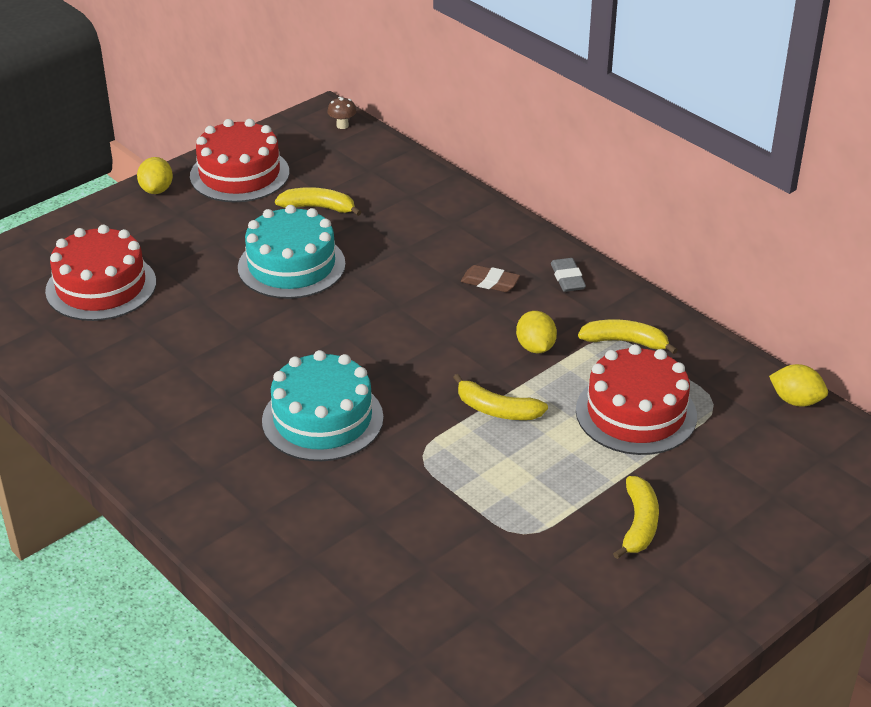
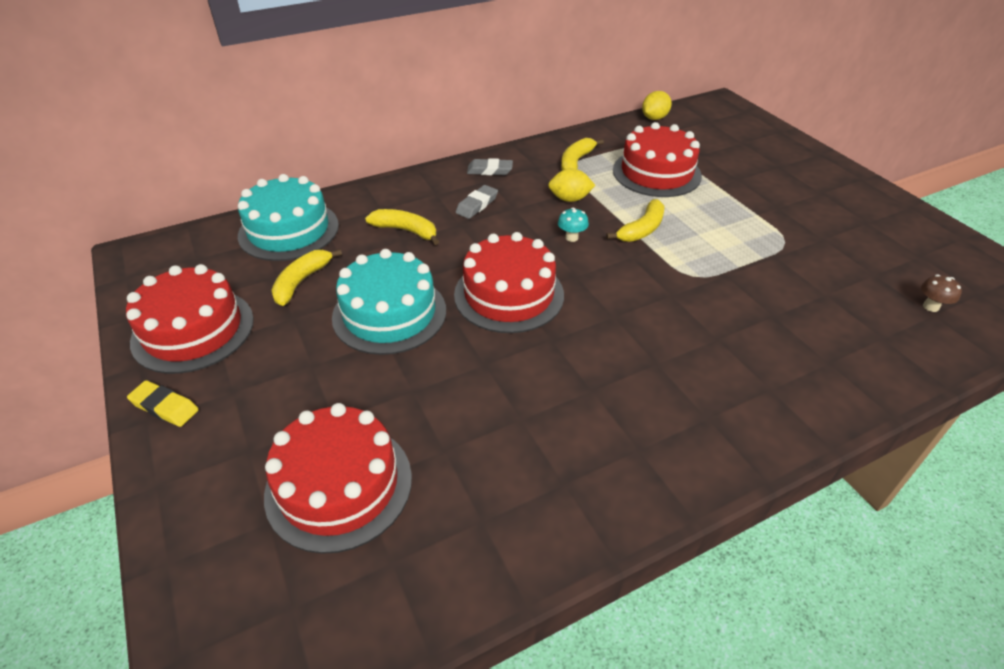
camera: 75 degrees left, 5 degrees up
yellow lemon [137,157,173,194] -> yellow eraser [127,380,199,427]
turquoise cake [262,350,384,461] -> turquoise cake moved to [238,174,339,261]
brown mushroom [327,97,357,129] -> brown mushroom moved to [921,274,962,312]
brown eraser [461,265,520,292] -> grey eraser [456,185,498,219]
yellow banana [613,476,659,559] -> yellow banana moved to [365,209,439,245]
none -> red cake [454,232,564,333]
none -> turquoise mushroom [558,208,589,242]

